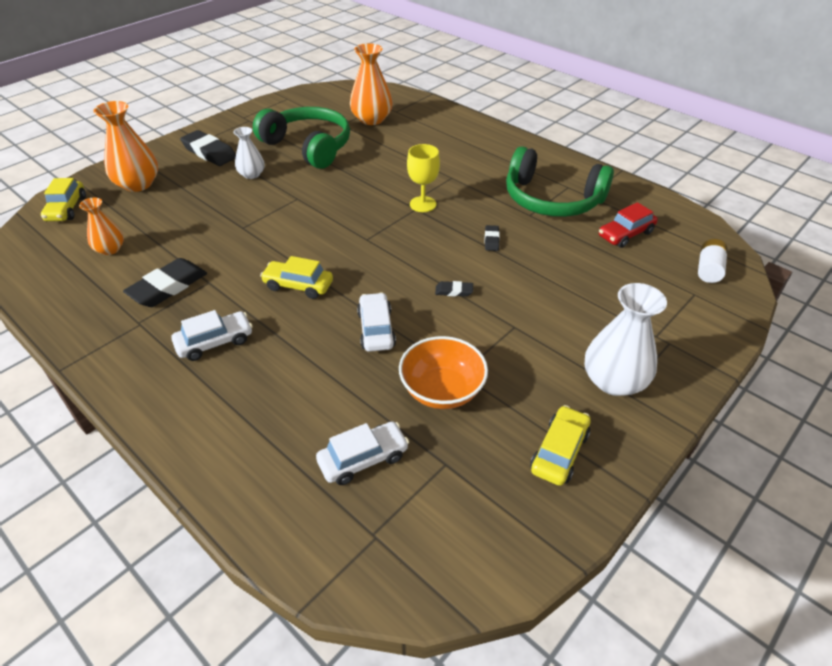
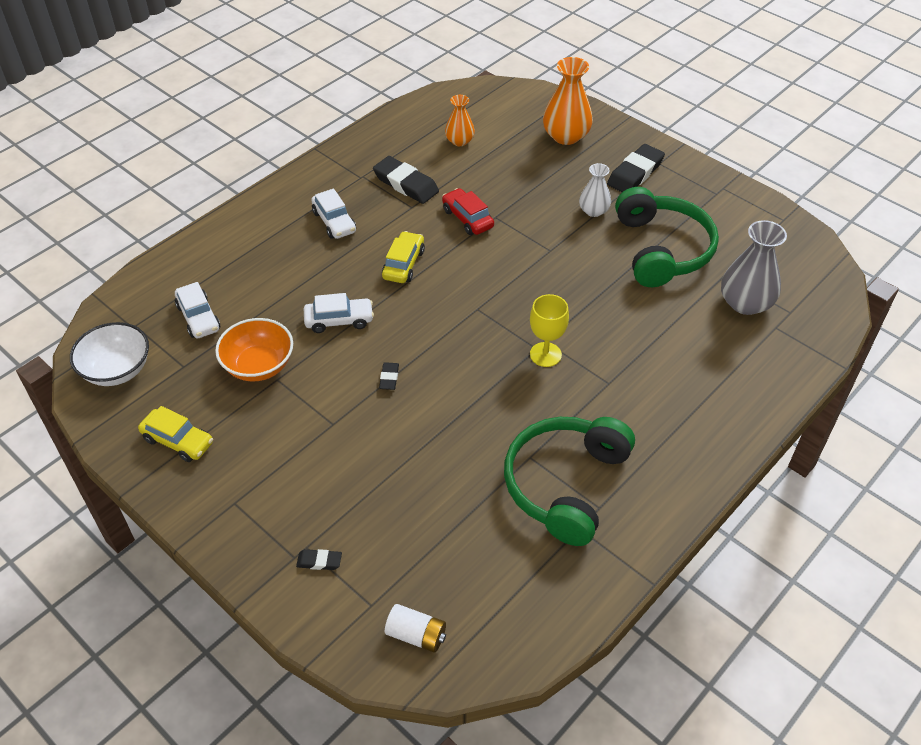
camera: 90 degrees right, 5 degrees up
yellow car [41,178,86,221] -> none
green headphones [253,107,350,169] -> green headphones turned 45 degrees counterclockwise [615,187,719,287]
orange vase [350,43,393,125] -> grey vase [721,220,787,315]
black eraser [485,225,500,251] -> black eraser moved to [296,549,342,570]
white vase [585,283,667,396] -> none
red car [599,202,658,248] -> red car moved to [442,188,494,235]
none -> white bowl [70,322,149,386]

